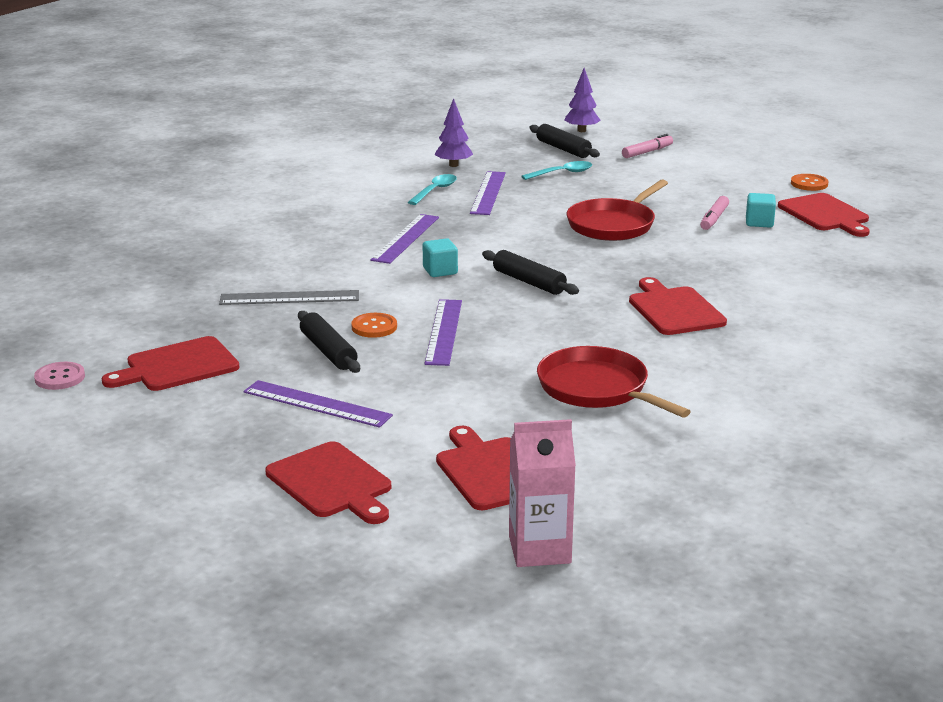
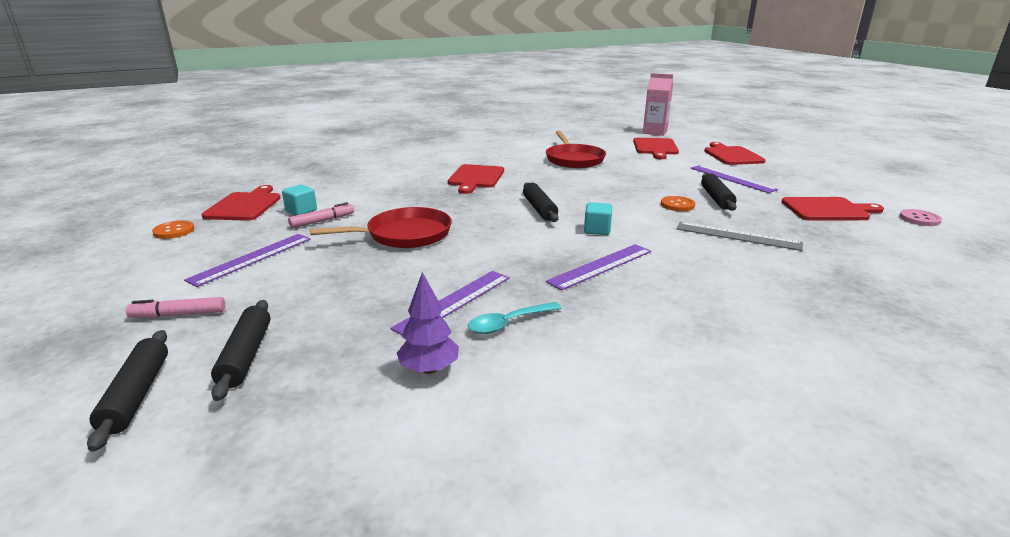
camera: 150 degrees left, 0 degrees up
purple ruler [424,299,462,366] -> purple ruler moved to [184,234,311,287]
turquoise spoon [521,161,592,180] -> none
purple tree [564,68,601,132] -> black rolling pin [87,330,168,452]

